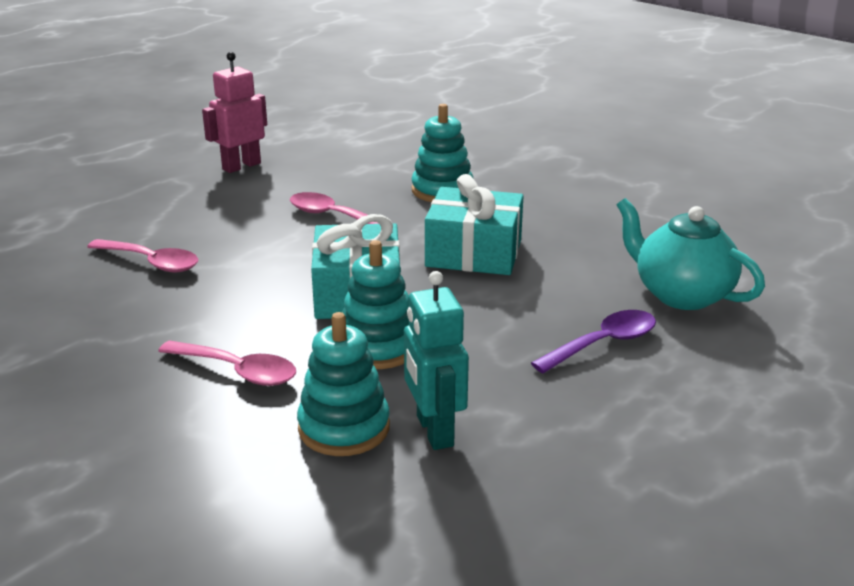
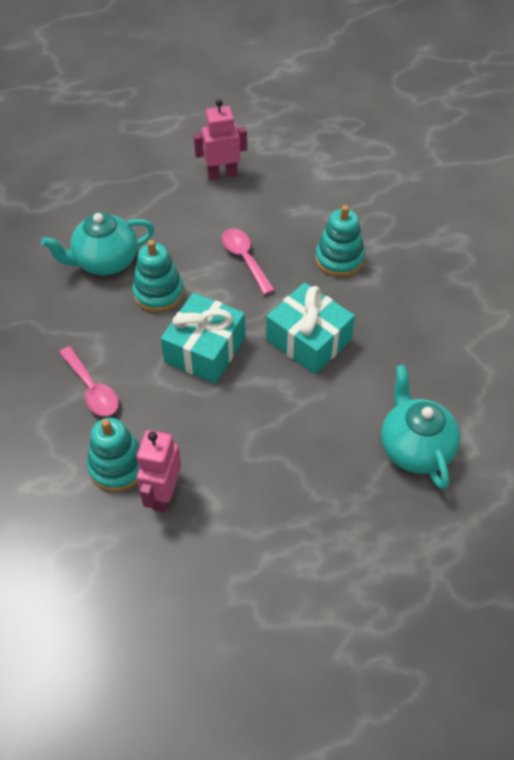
camera: 30 degrees right, 25 degrees up
pink spoon [87,239,198,273] -> turquoise teapot [41,212,155,275]
turquoise stacking toy [342,240,409,369] -> turquoise stacking toy moved to [132,240,184,312]
turquoise robot [404,271,469,450] -> pink robot [136,430,181,512]
purple spoon [531,310,656,373] -> none

